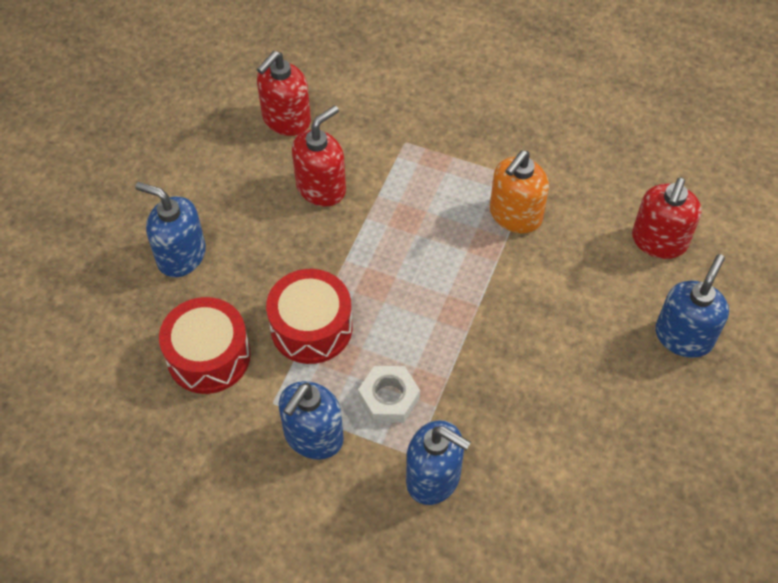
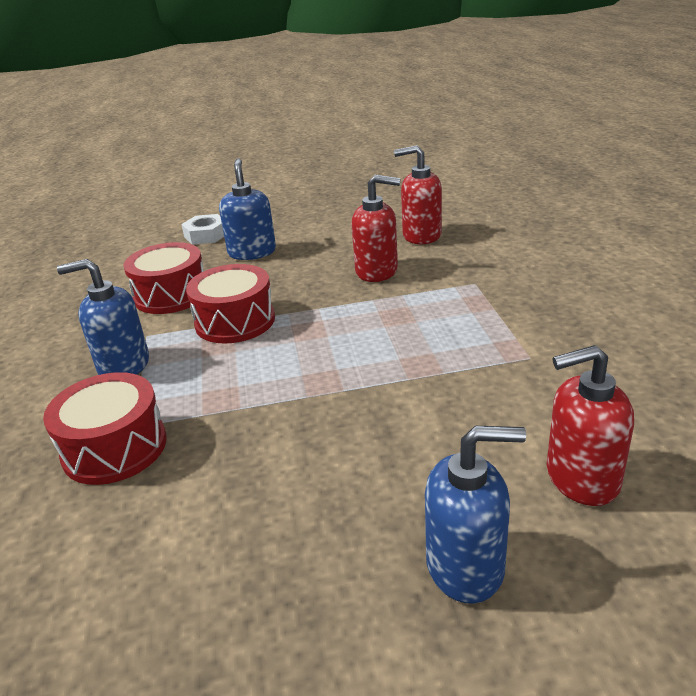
camera: 60 degrees right, 25 degrees down
white nut [358,366,420,423] -> white nut moved to [181,214,224,245]
blue soap dispenser [406,420,471,505] -> red drum [43,372,167,485]
orange soap dispenser [490,150,549,233] -> none

